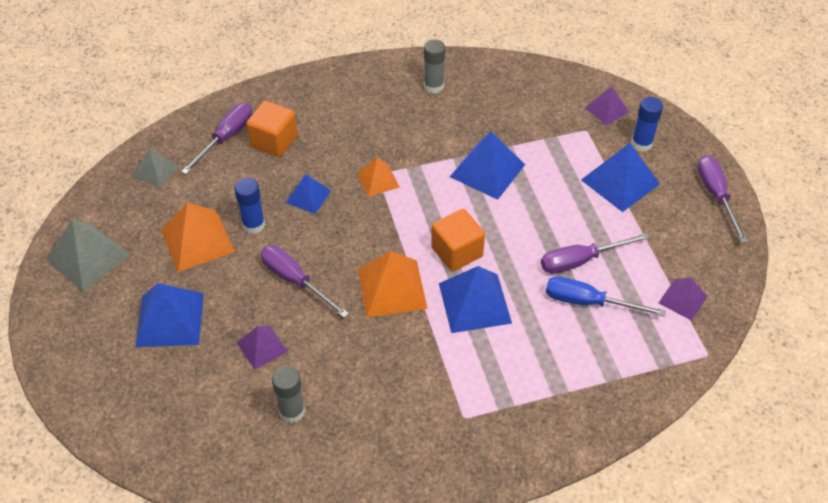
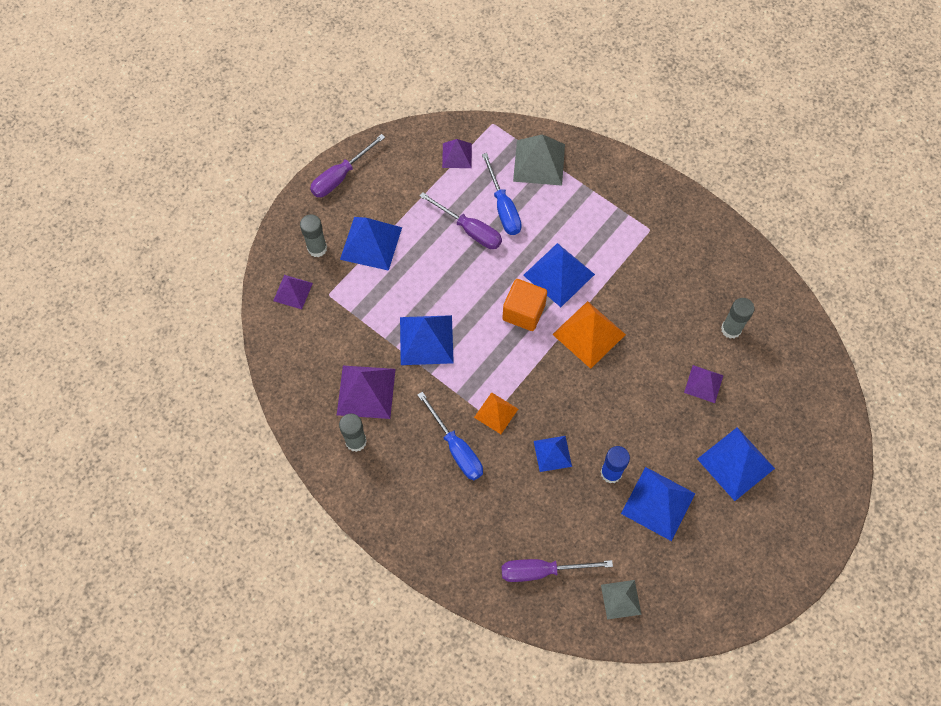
camera: 125 degrees left, 15 degrees up
grey pyramid [46,220,130,291] -> grey pyramid moved to [513,134,565,186]
orange pyramid [161,202,235,272] -> blue pyramid [621,467,695,541]
orange cube [246,101,298,157] -> none
purple screwdriver [260,245,349,318] -> none
blue glue stick [631,97,663,152] -> grey glue stick [300,214,327,257]
none -> purple pyramid [337,365,396,419]
none -> blue screwdriver [418,392,483,480]

